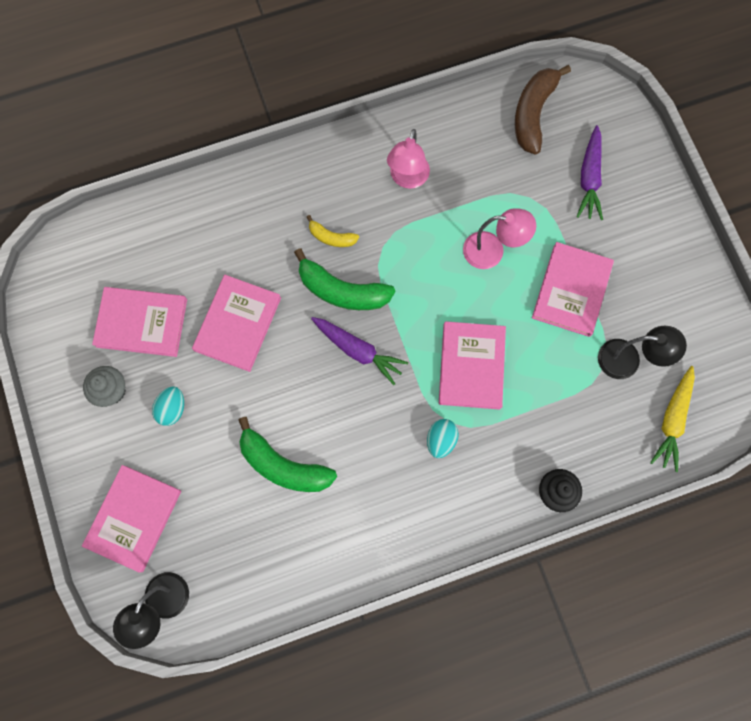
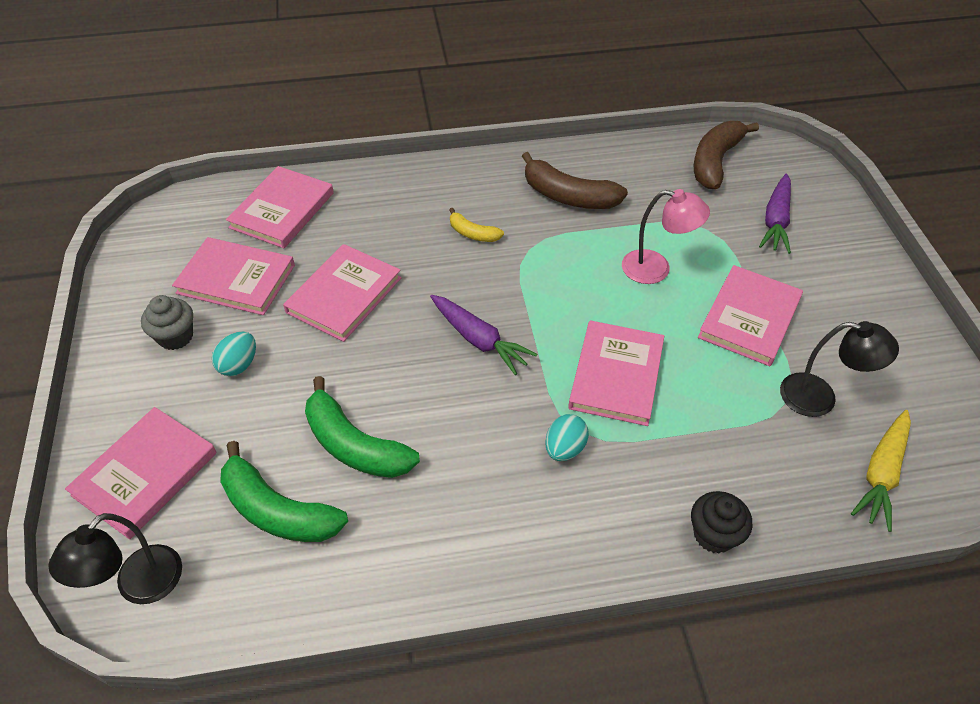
camera: 10 degrees right, 25 degrees down
green banana [294,248,395,310] -> green banana moved to [220,441,348,542]
pink lamp [387,129,430,189] -> brown banana [522,152,628,209]
none -> pink book [226,166,334,248]

